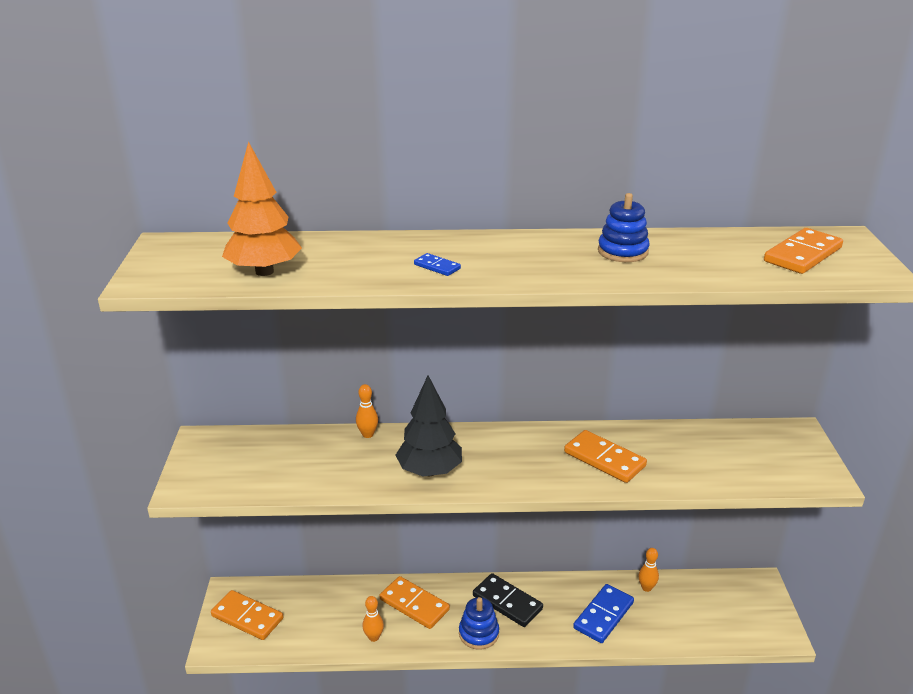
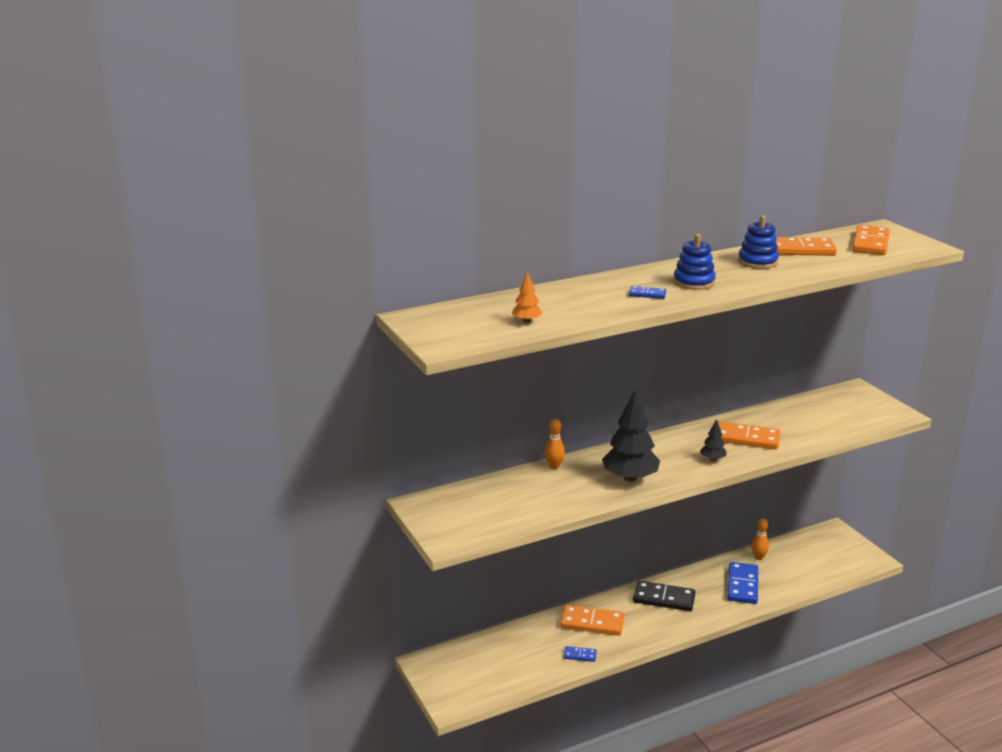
camera: 25 degrees left, 5 degrees down
orange domino [211,590,283,640] -> orange domino moved to [776,237,837,256]
orange tree [222,141,302,276] -> orange tree [511,271,543,323], size x0.47
orange bowling pin [362,596,384,642] -> blue domino [564,646,597,662]
blue stacking toy [459,597,499,650] -> blue stacking toy moved to [673,234,716,290]
none -> black tree [700,419,727,461]

